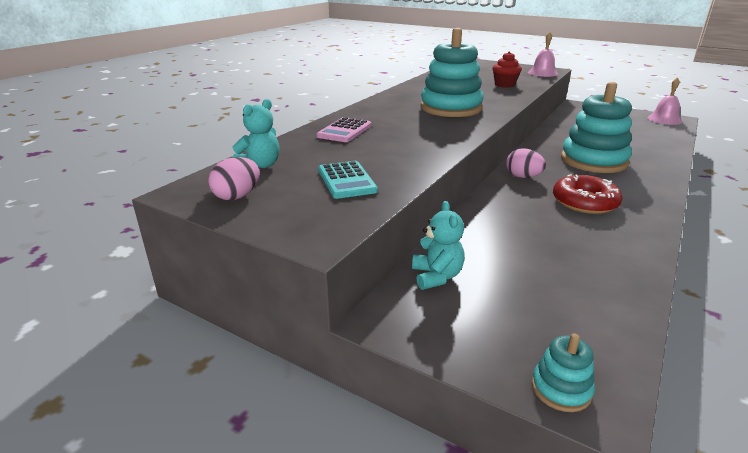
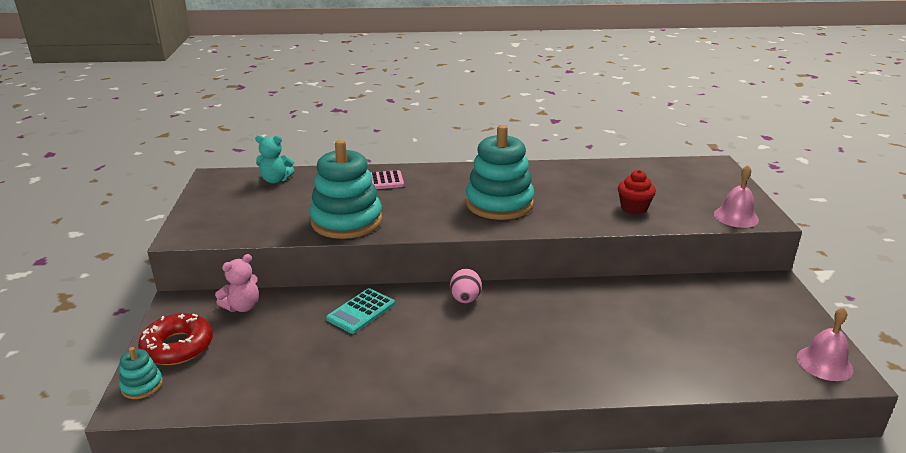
camera: 55 degrees right, 0 degrees up
pink egg [208,157,260,200] -> none
turquoise calculator [318,161,378,199] -> turquoise calculator moved to [326,288,395,334]
turquoise teddy bear [412,201,465,290] -> pink teddy bear [215,254,259,312]
red donut [553,174,623,214] -> red donut moved to [138,313,213,365]
turquoise stacking toy [561,82,632,173] -> turquoise stacking toy moved to [310,140,382,239]

